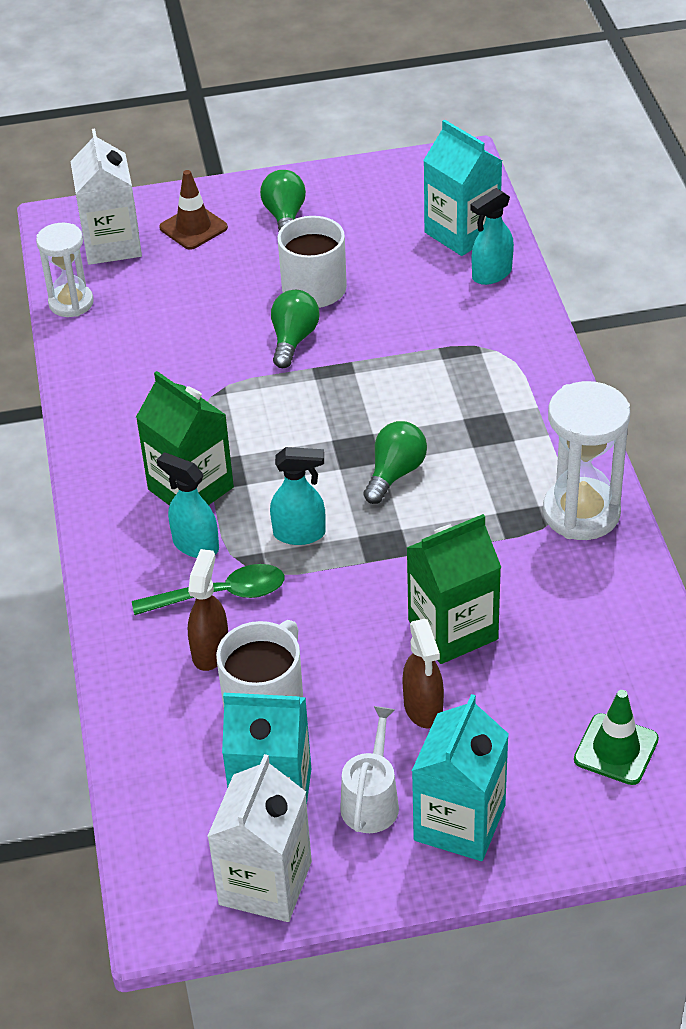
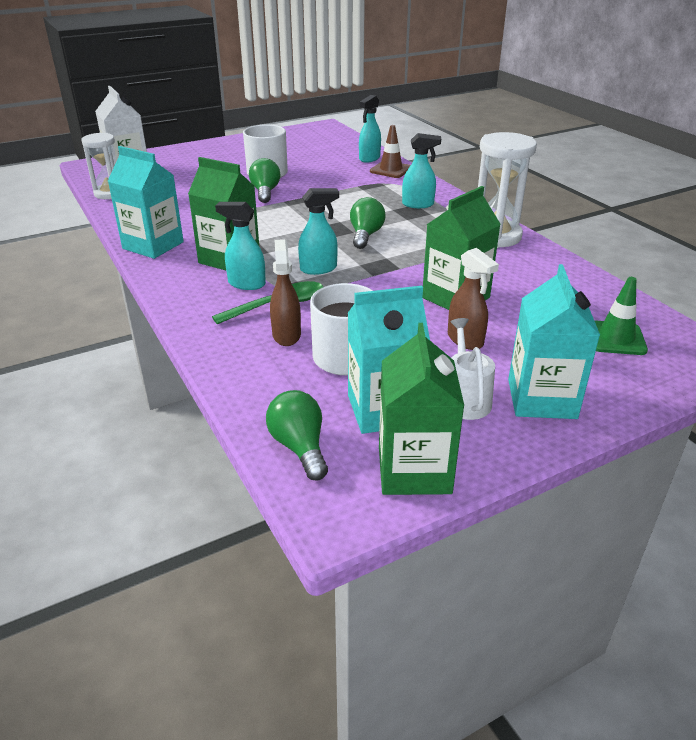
camera: 20 degrees left, 10 degrees down
brown traffic cone [159,170,228,250] -> brown traffic cone moved to [370,125,411,178]
white carton [207,754,312,922] -> green carton [379,323,464,495]
green light bulb [260,170,306,232] -> green light bulb moved to [266,390,328,481]
turquoise carton [423,119,502,256] -> turquoise carton moved to [108,146,184,259]
none -> turquoise spray bottle [402,133,441,208]

